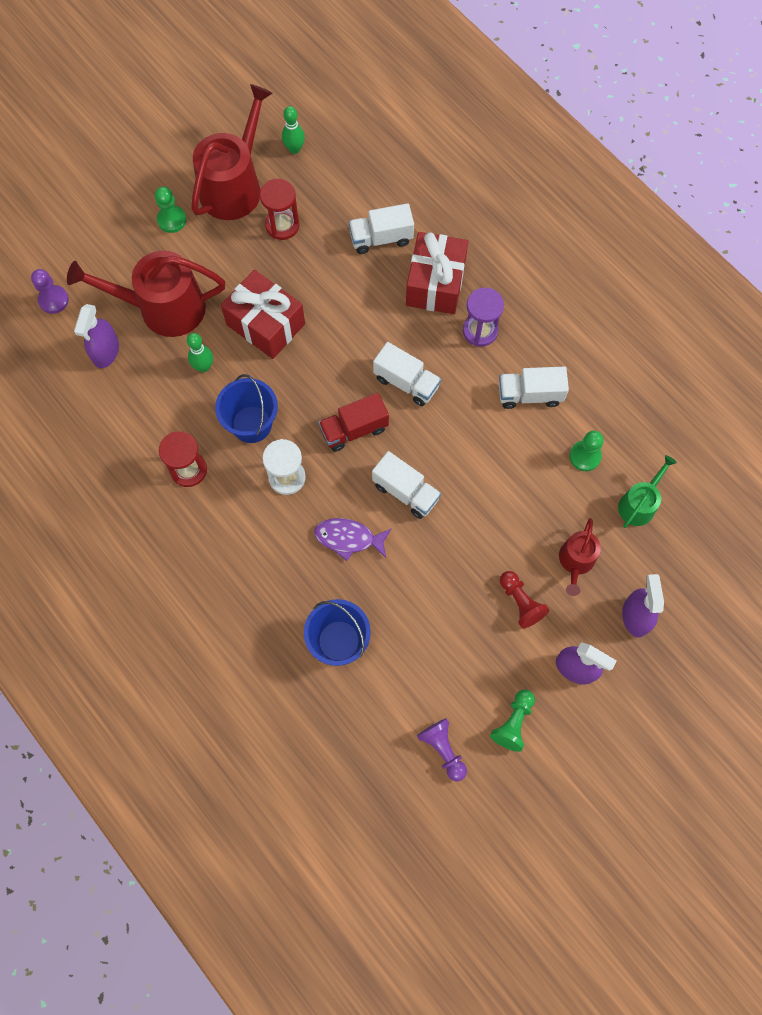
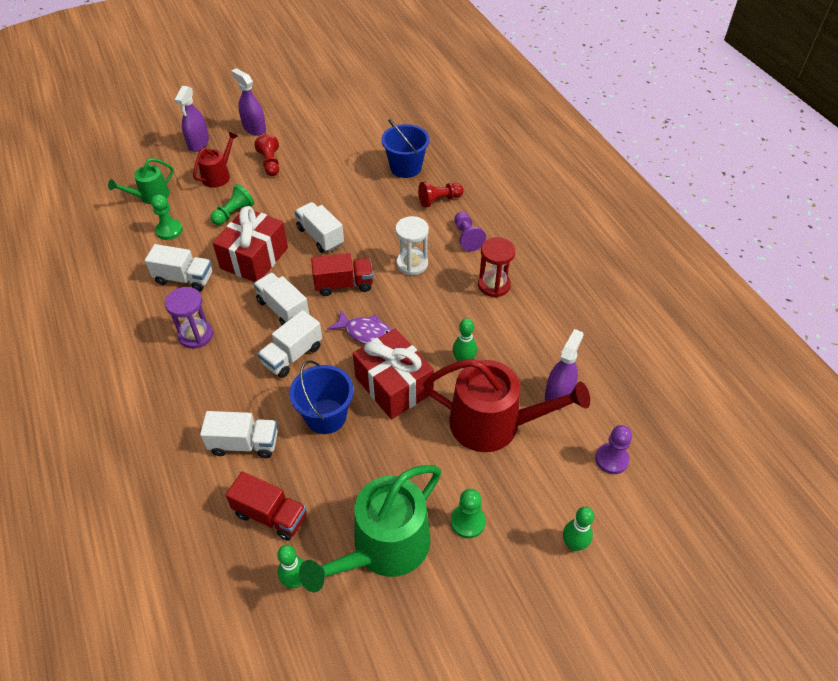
camera: 165 degrees left, 20 degrees down
red watering can [191,84,272,220] -> green watering can [299,465,441,592]
blue bucket [215,374,278,443] -> blue bucket moved to [289,360,354,434]
red hourglass [260,179,300,240] -> none
purple fish [314,518,392,561] -> purple fish moved to [328,310,392,345]
red gift [406,232,468,314] -> red gift moved to [213,206,288,282]
purple pawn [417,718,467,781] -> purple pawn moved to [454,212,486,251]
green pawn [490,690,535,752] -> green pawn moved to [210,184,254,225]
none -> red truck [226,471,306,541]
none -> white truck [258,310,322,378]
none -> red pawn [418,181,464,208]
none -> green bowling pin [563,507,594,551]

